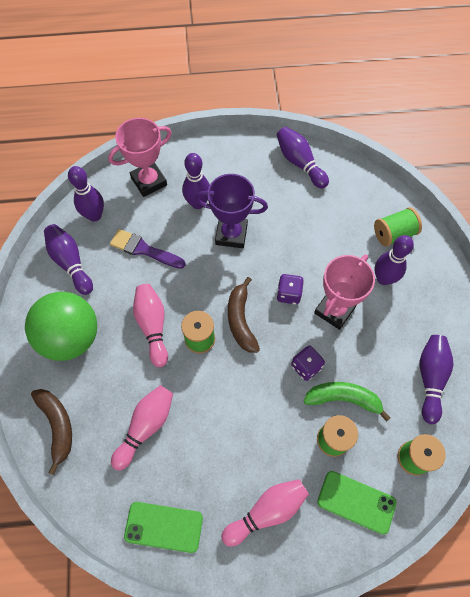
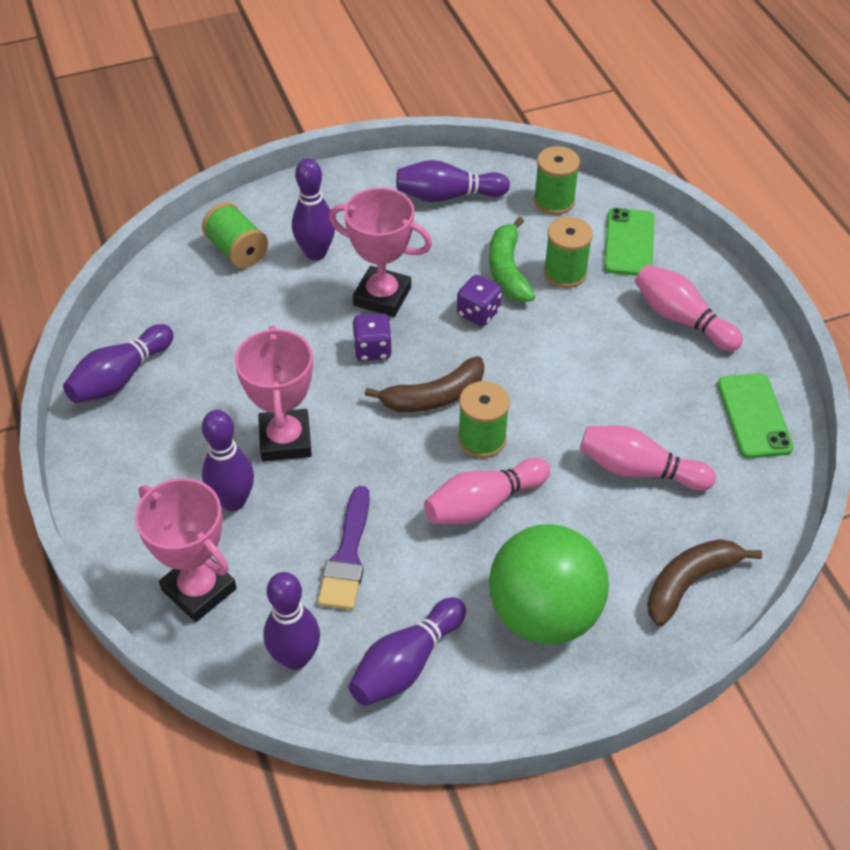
camera: 105 degrees left, 15 degrees down
purple trophy [195,174,268,248] -> pink trophy [235,325,313,462]

